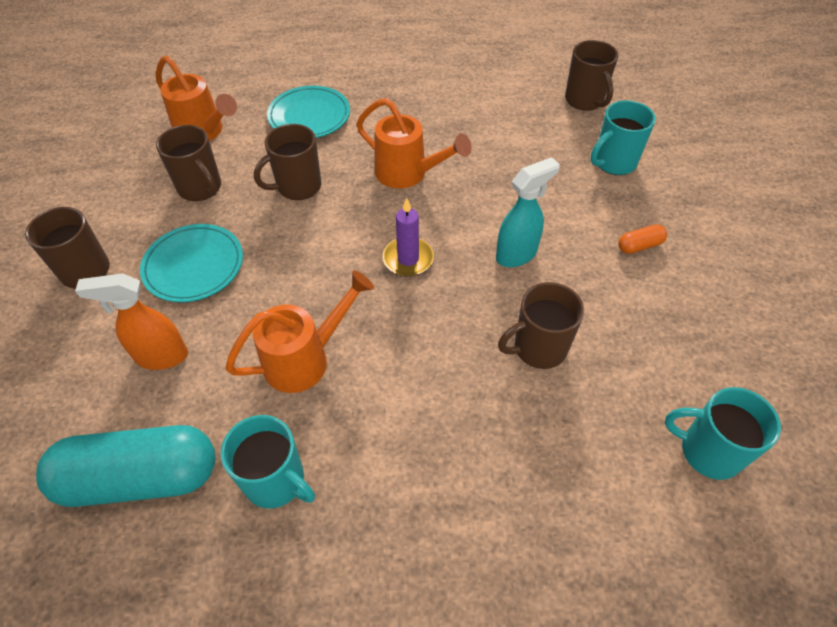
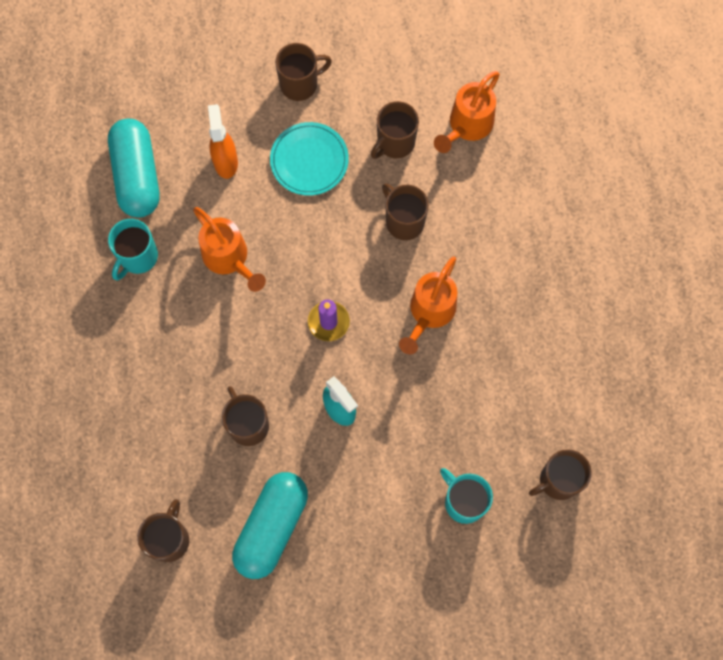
camera: 85 degrees right, 20 degrees up
turquoise plate [267,86,350,138] -> none
orange capsule [618,224,667,254] -> none
turquoise mug [665,387,781,480] -> brown mug [137,499,189,562]
none -> turquoise capsule [232,472,308,579]

